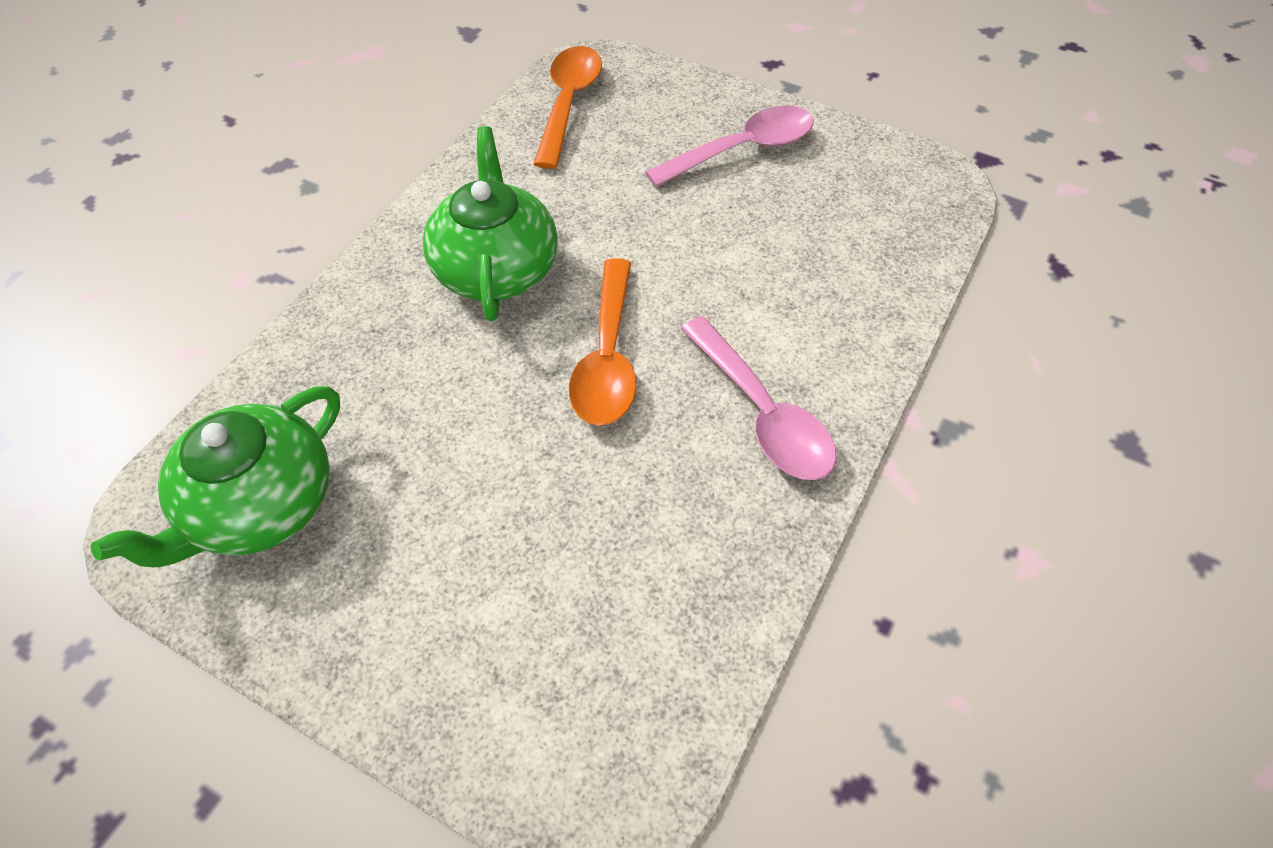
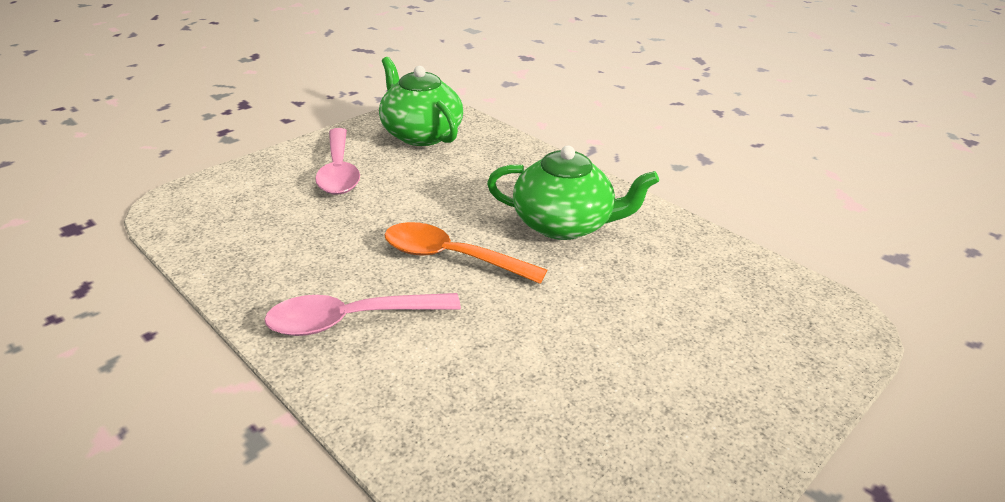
camera: 105 degrees right, 20 degrees down
orange spoon [533,46,602,169] -> none
pink spoon [645,106,814,187] -> pink spoon moved to [315,128,360,195]

